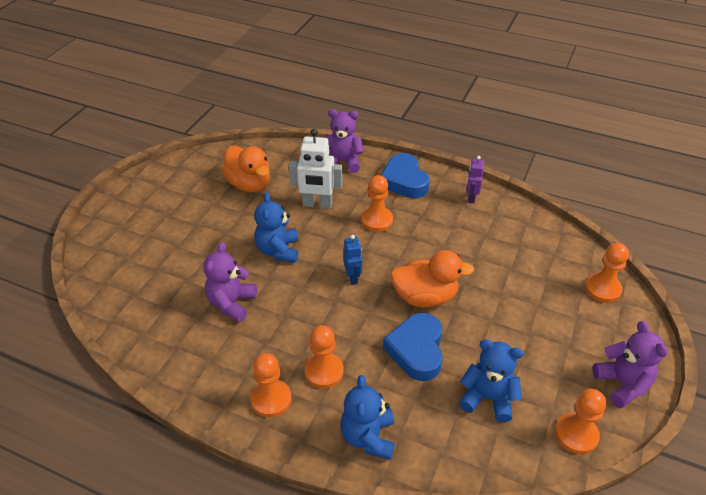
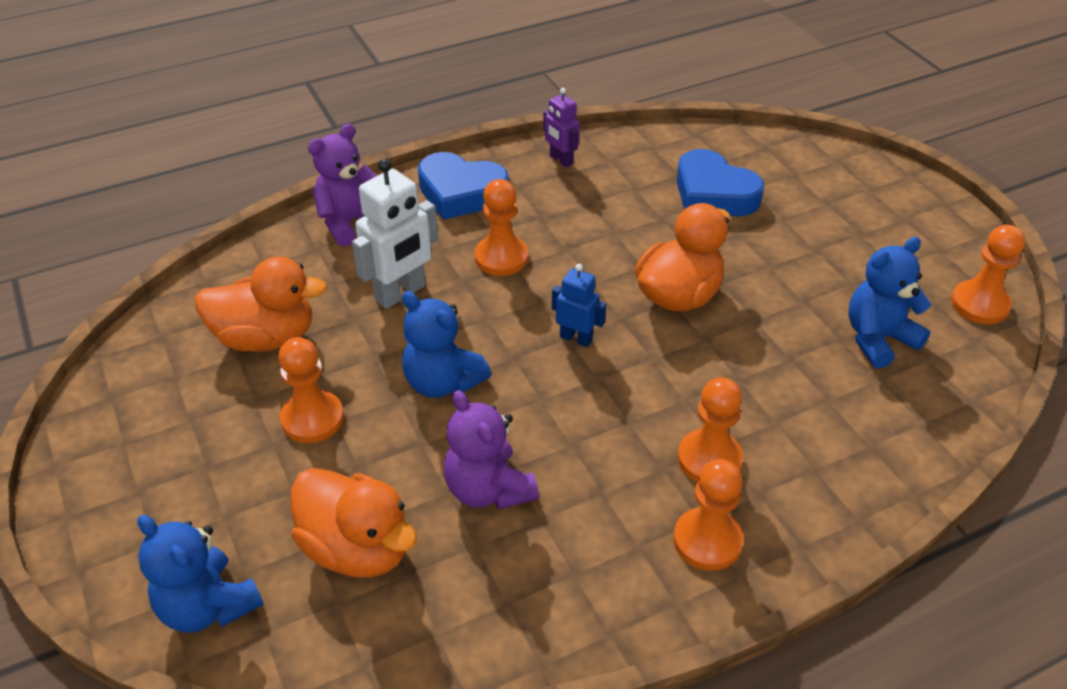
camera: 50 degrees left, 0 degrees up
blue teddy bear [340,375,395,460] -> blue teddy bear moved to [137,515,264,633]
blue heart [383,313,443,381] -> blue heart moved to [677,149,764,216]
orange pawn [585,243,629,303] -> orange pawn moved to [278,337,344,443]
purple teddy bear [592,321,667,408] -> none
none -> orange duck [291,468,417,578]

